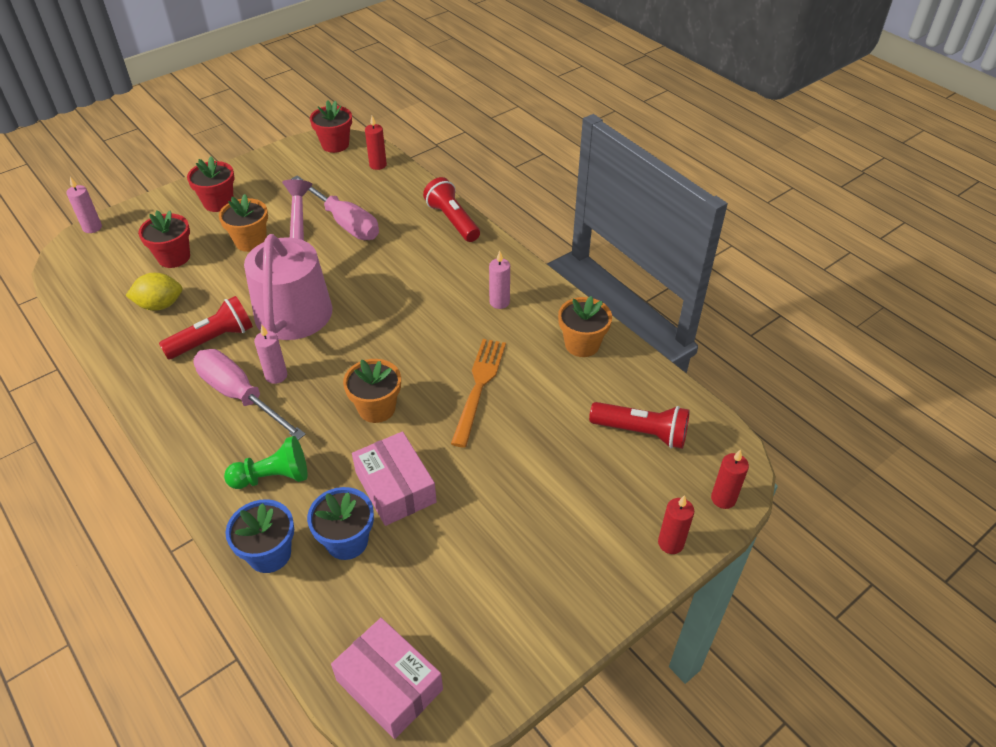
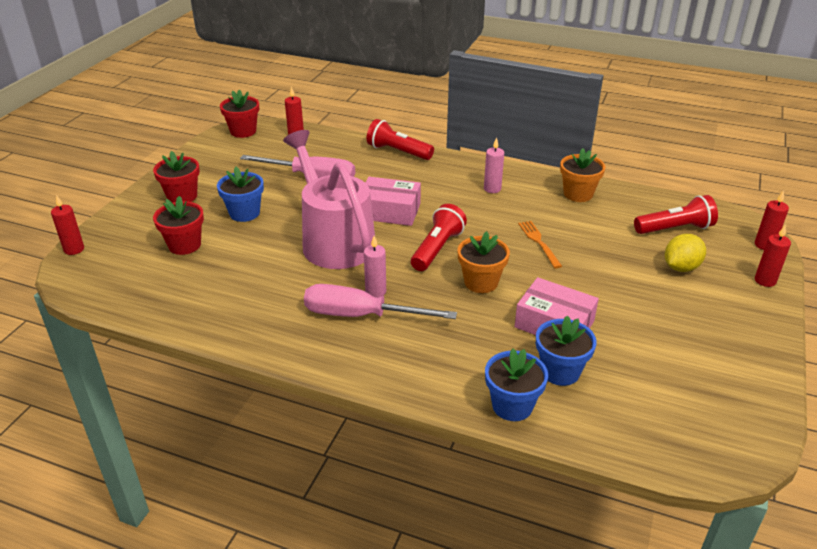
camera: 30 degrees left, 10 degrees down
pink candle [66,177,102,233] -> red candle [51,195,84,255]
yellow lemon [125,273,182,311] -> yellow lemon moved to [665,234,706,272]
red flashlight [159,296,253,359] -> red flashlight moved to [411,204,467,271]
orange flower pot [219,194,268,252] -> blue flower pot [217,167,264,222]
green pawn [224,436,307,489] -> none
pink box [331,618,443,739] -> pink box moved to [365,177,421,226]
orange fork [451,339,506,448] -> orange fork [518,221,562,268], size x0.66

